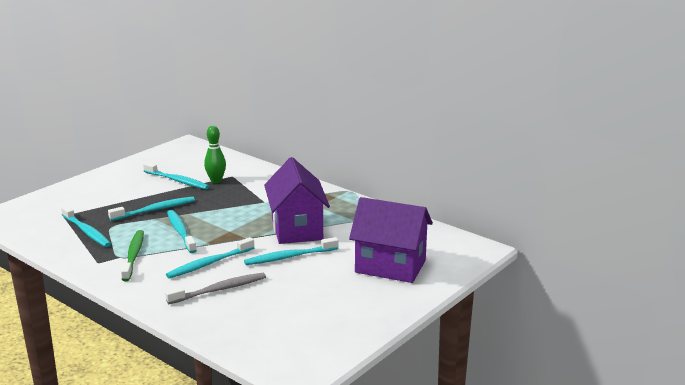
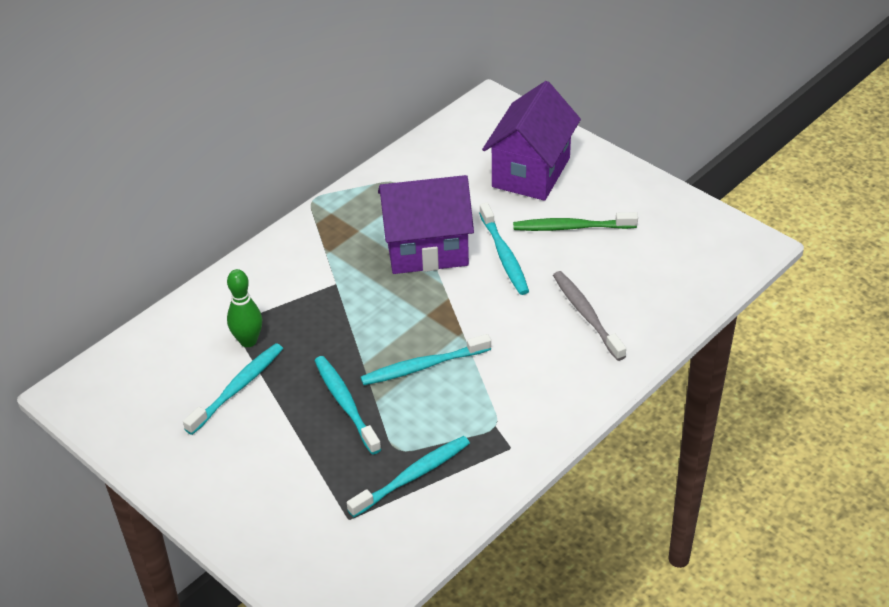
camera: 85 degrees left, 20 degrees up
green toothbrush [121,230,144,281] -> green toothbrush moved to [513,212,638,231]
turquoise toothbrush [166,237,254,278] -> none

